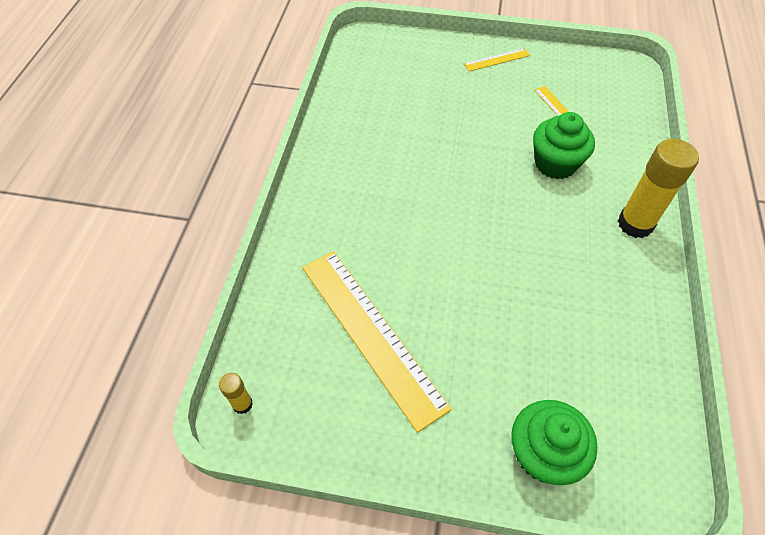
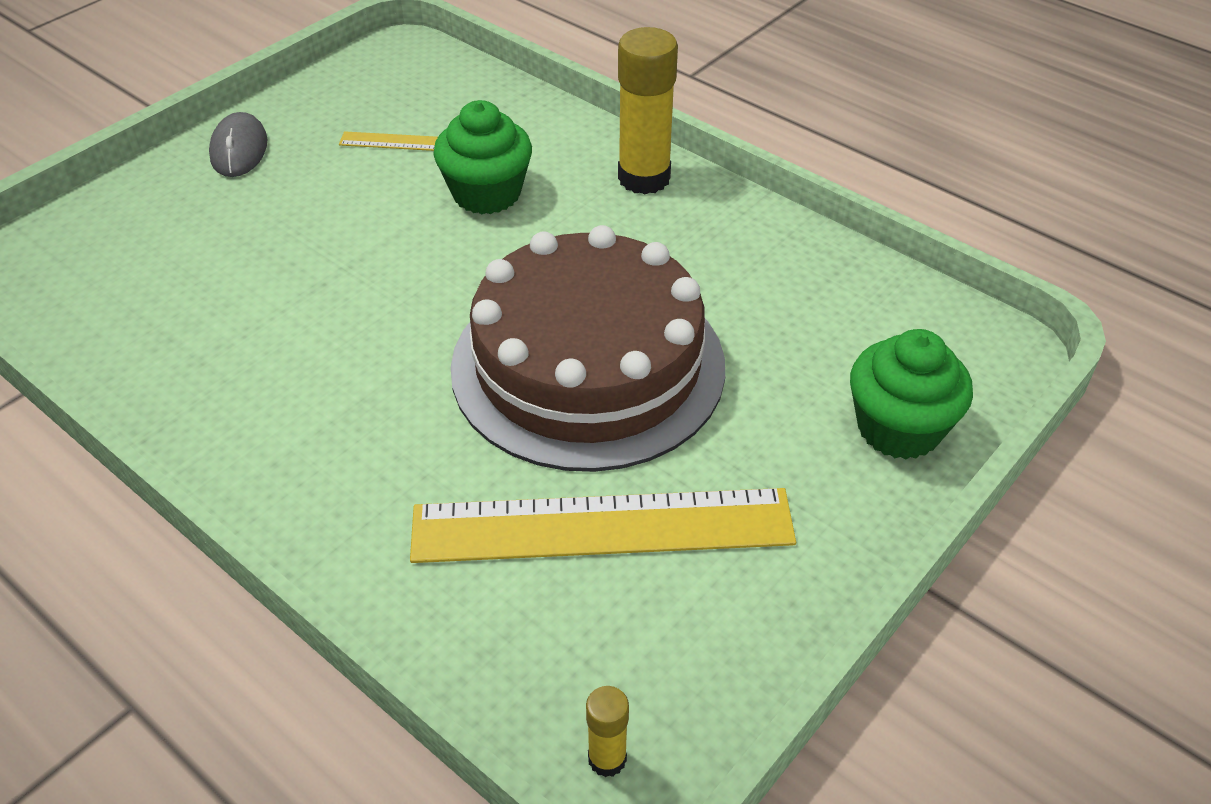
camera: 60 degrees left, 10 degrees down
yellow ruler [464,48,530,71] -> grey mouse [209,112,267,177]
none -> brown cake [451,225,725,472]

